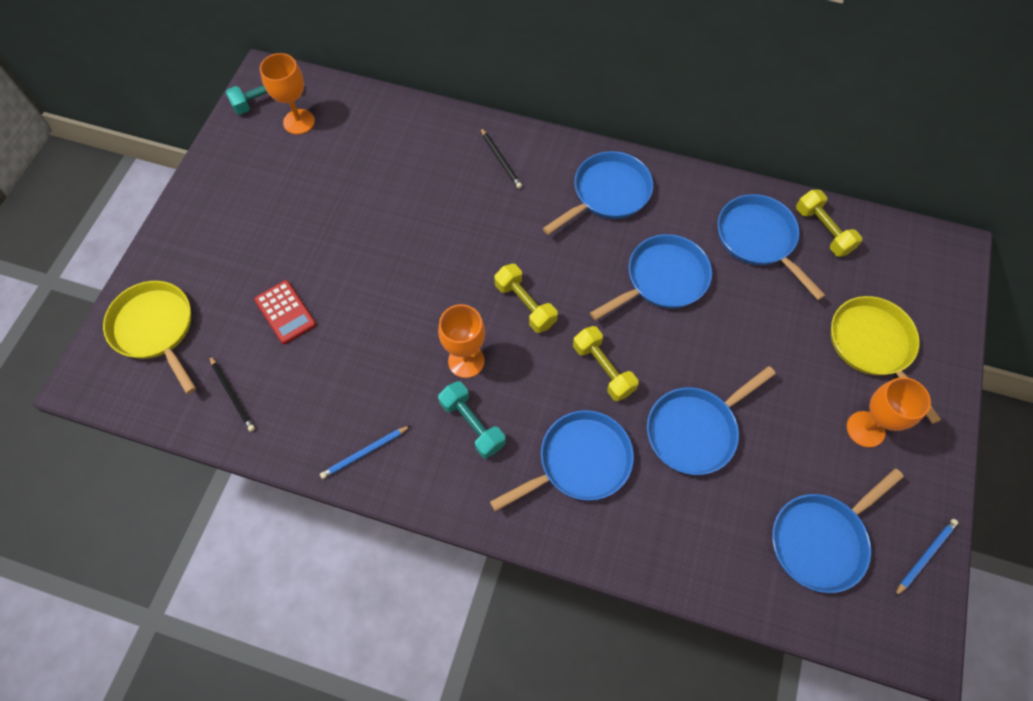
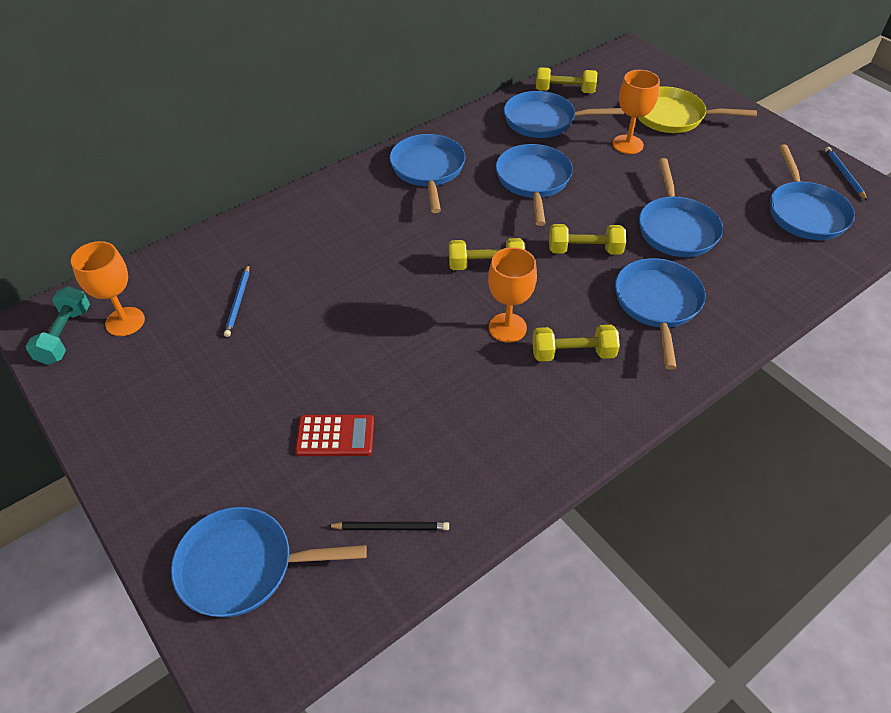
camera: 55 degrees left, 15 degrees down
yellow pan [103,281,196,394] -> blue pan [171,507,367,617]
blue pencil [320,425,411,479] -> blue pencil moved to [224,265,249,337]
turquoise dumbbell [438,381,506,459] -> yellow dumbbell [532,325,620,362]
black pencil [480,128,522,189] -> none
orange goblet [847,377,931,448] -> orange goblet moved to [613,70,660,154]

